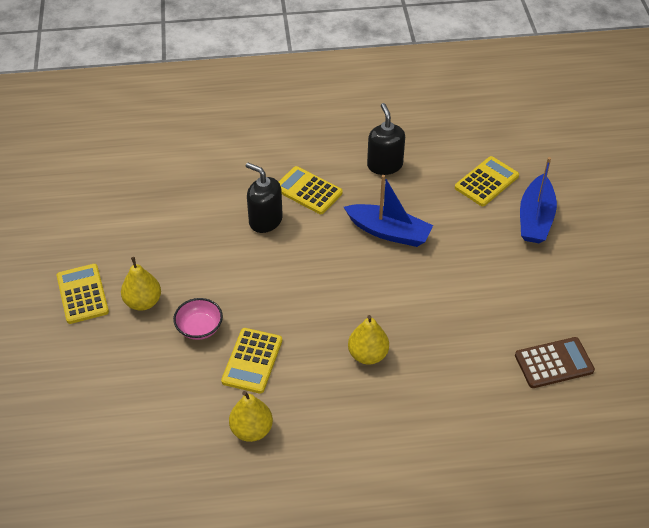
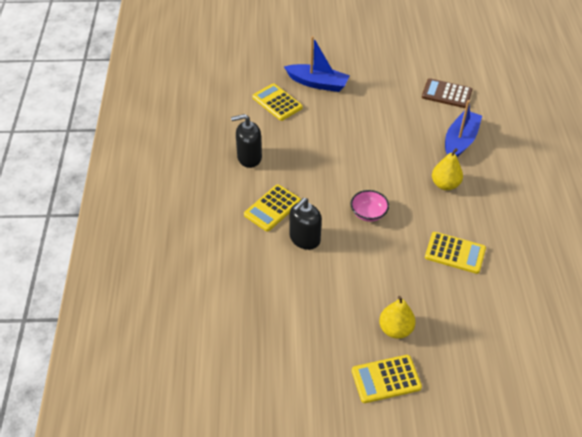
camera: 85 degrees left, 0 degrees up
pink bowl [173,298,223,340] -> pink bowl moved to [350,190,389,222]
yellow pear [229,391,273,442] -> none
blue boat [344,175,433,247] -> blue boat moved to [445,100,482,157]
brown calculator [515,337,595,388] -> brown calculator turned 60 degrees counterclockwise [422,78,472,108]

